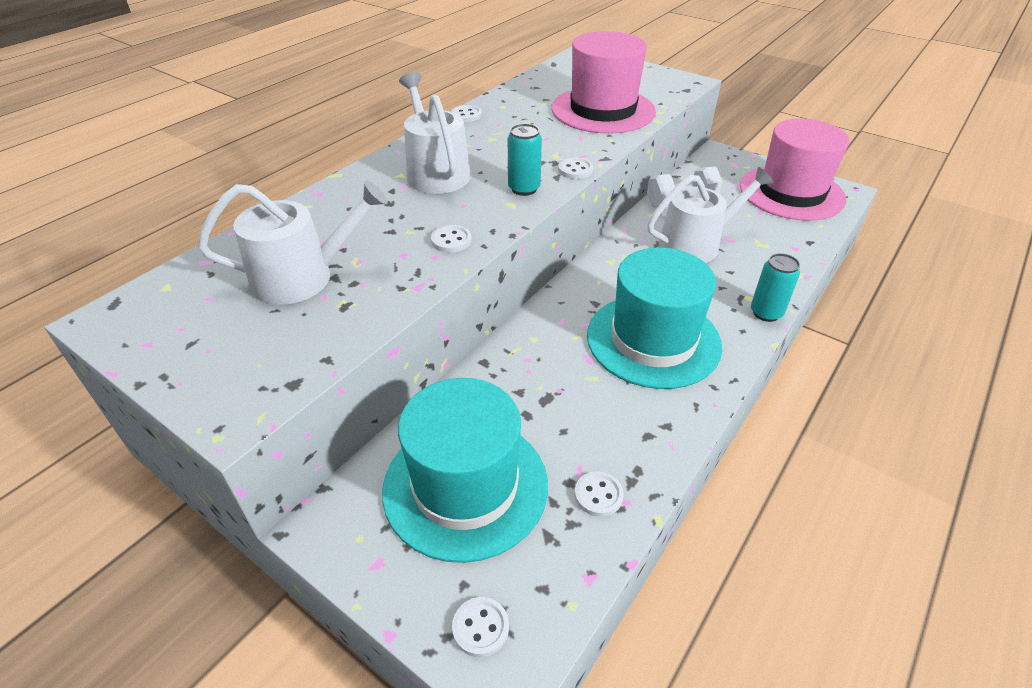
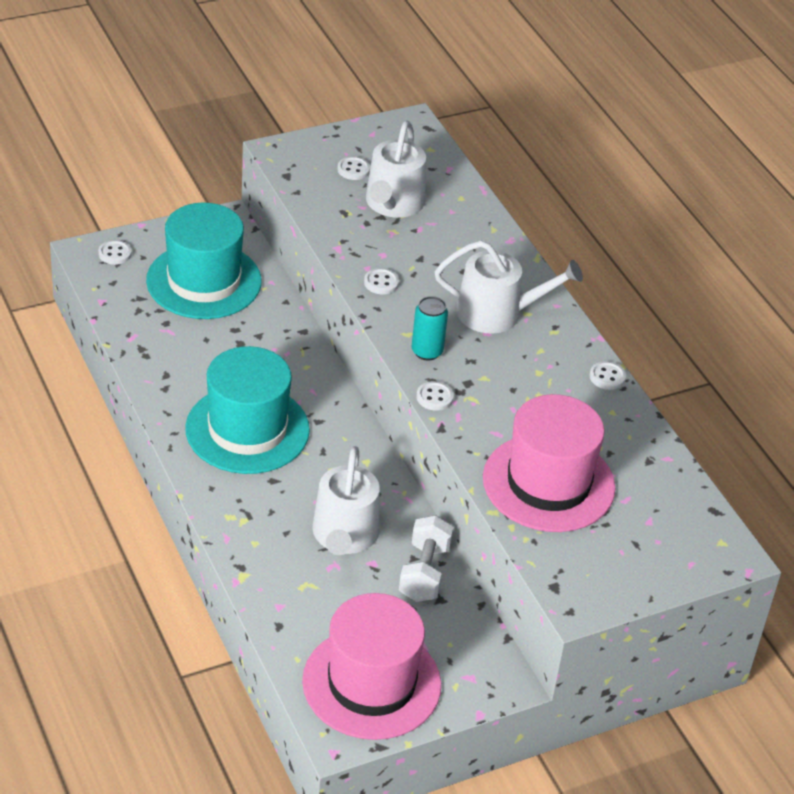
camera: 115 degrees right, 0 degrees up
white button [574,471,624,517] -> white button moved to [337,156,370,180]
turquoise can [751,253,800,322] -> none

